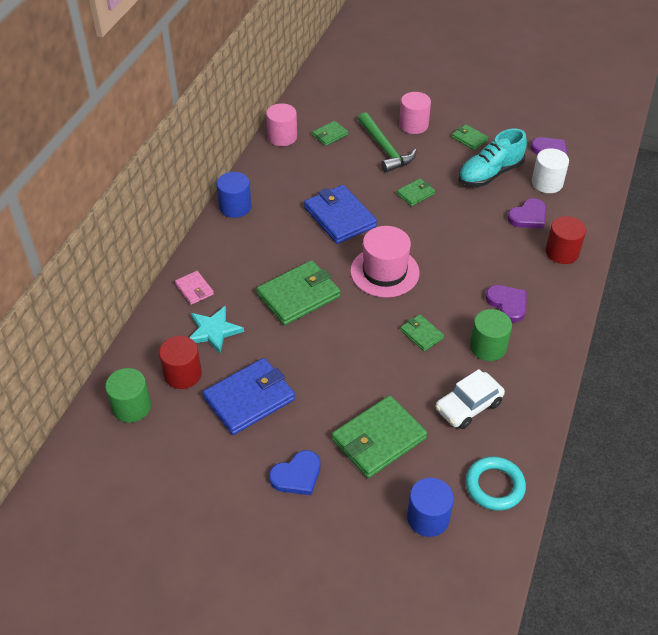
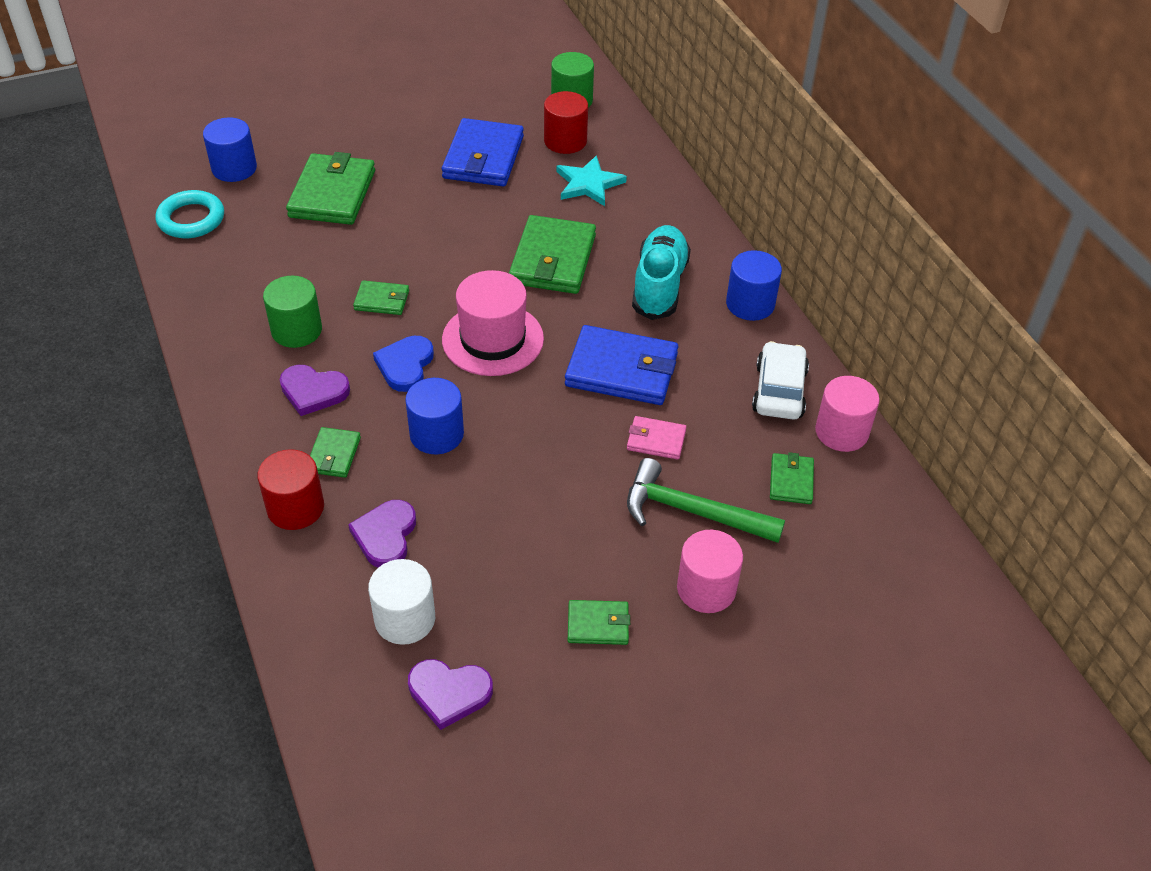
camera: 135 degrees right, 0 degrees up
pink wallet [175,271,214,305] -> pink wallet moved to [627,416,686,460]
blue heart [269,450,320,495] -> blue heart moved to [373,336,434,392]
green wallet [397,178,435,206] -> green wallet moved to [310,427,361,478]
white car [436,369,505,429] -> white car moved to [752,341,809,420]
turquoise shoe [458,128,527,187] -> turquoise shoe moved to [632,225,691,320]
none -> blue cylinder [405,378,464,454]

